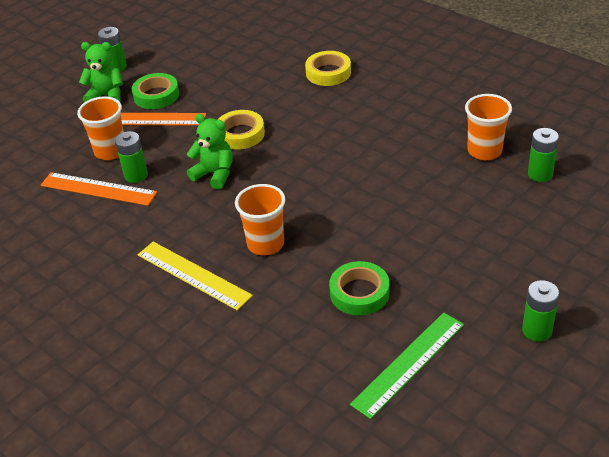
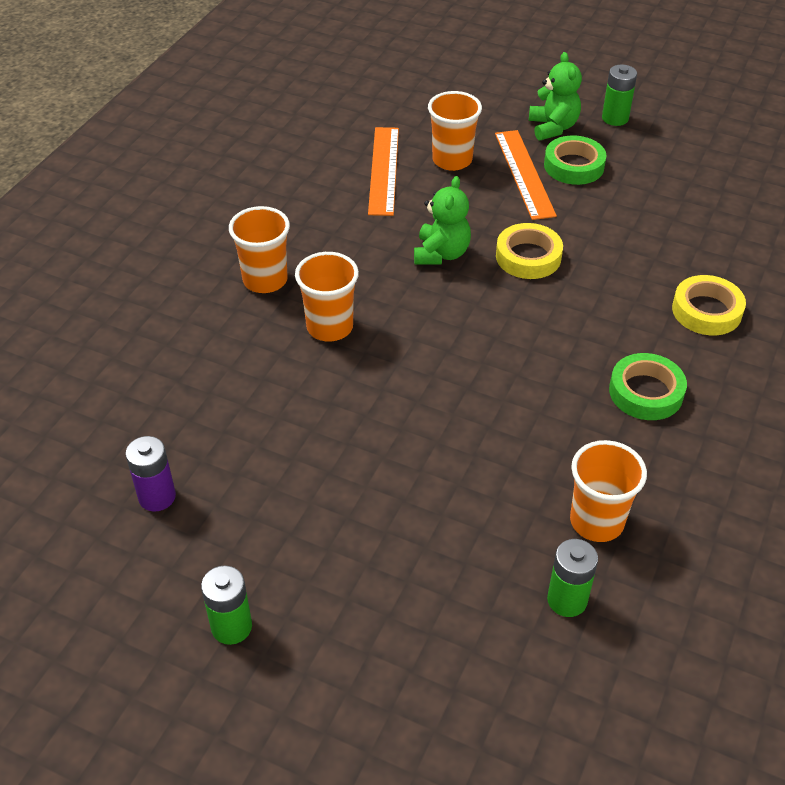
camera: 70 degrees right, 5 degrees up
green battery [115,131,148,183] -> none
yellow ruler [138,242,253,310] -> orange cup [229,206,290,293]
green tape [329,261,389,316] -> green tape moved to [609,353,687,420]
green ruler [350,312,464,419] -> purple battery [125,436,176,512]

